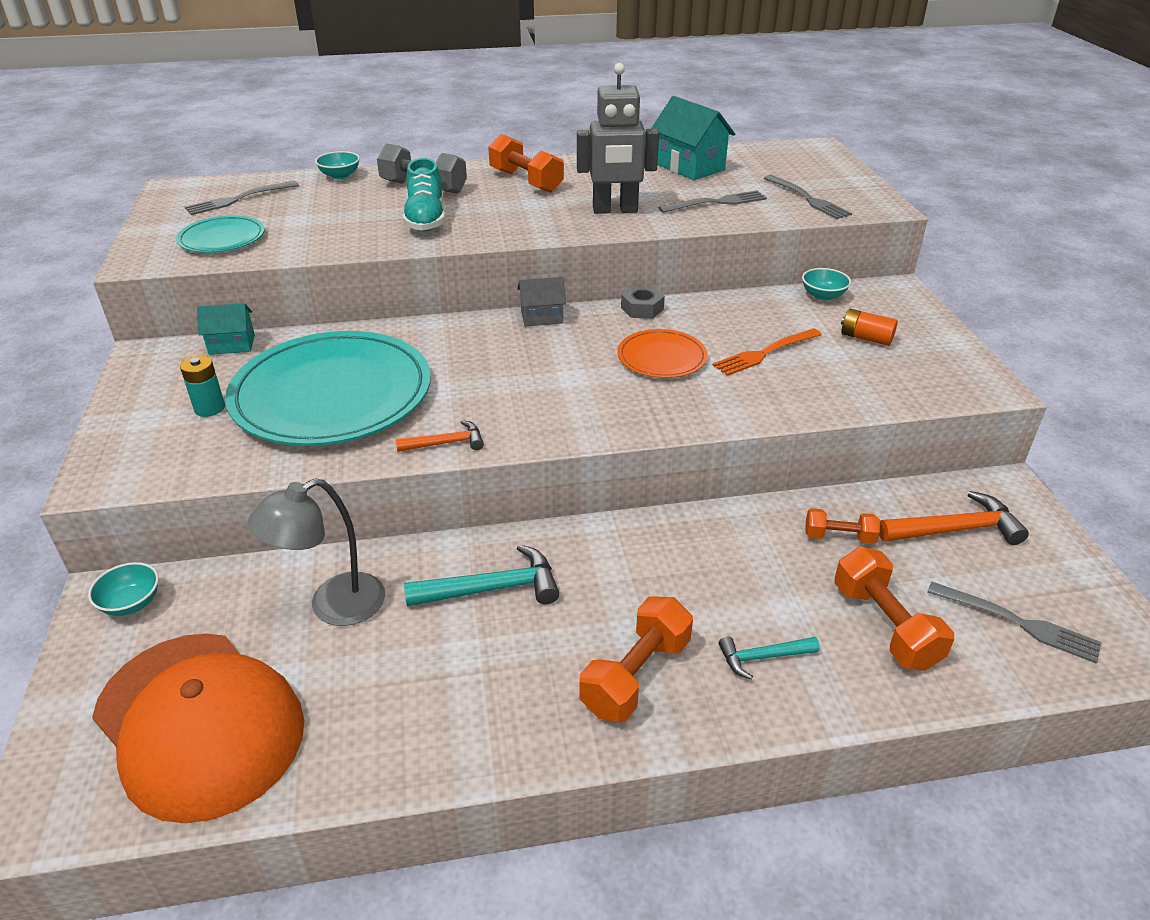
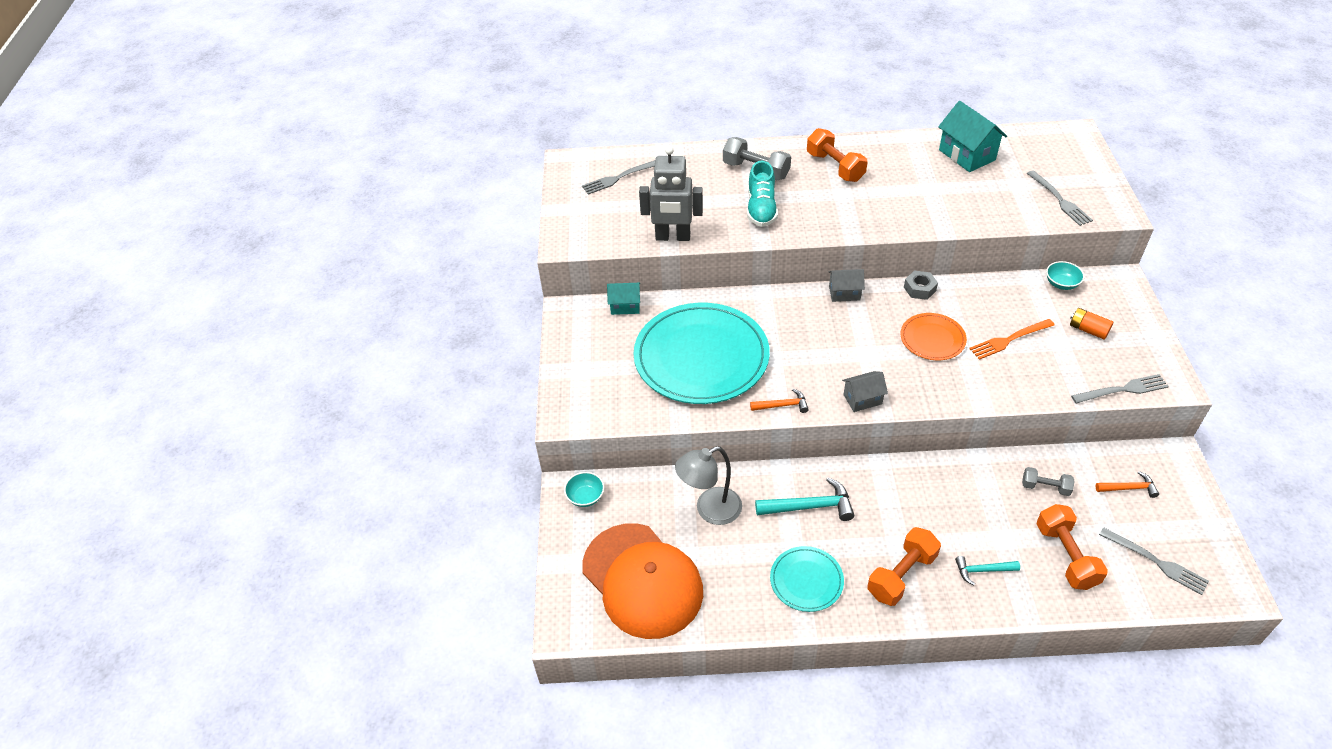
camera: 10 degrees right, 10 degrees up
turquoise plate [176,215,265,253] -> turquoise plate moved to [770,546,844,612]
turquoise battery [180,356,225,417] -> none
turquoise bowl [315,151,360,179] -> none
grey robot [577,63,659,214] -> grey robot moved to [639,146,703,241]
grey fork [658,190,767,213] -> grey fork moved to [1071,374,1169,404]
orange dumbbell [805,508,880,544] -> grey dumbbell [1022,467,1075,496]
orange hammer [879,491,1029,545] -> orange hammer [1096,471,1159,498], size x0.60
none -> grey house [842,371,888,412]

